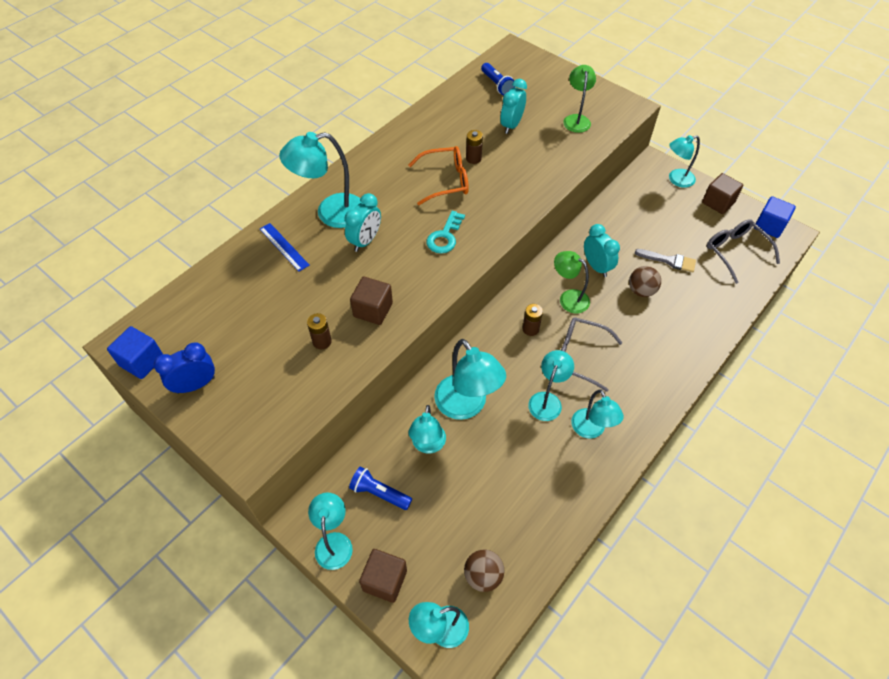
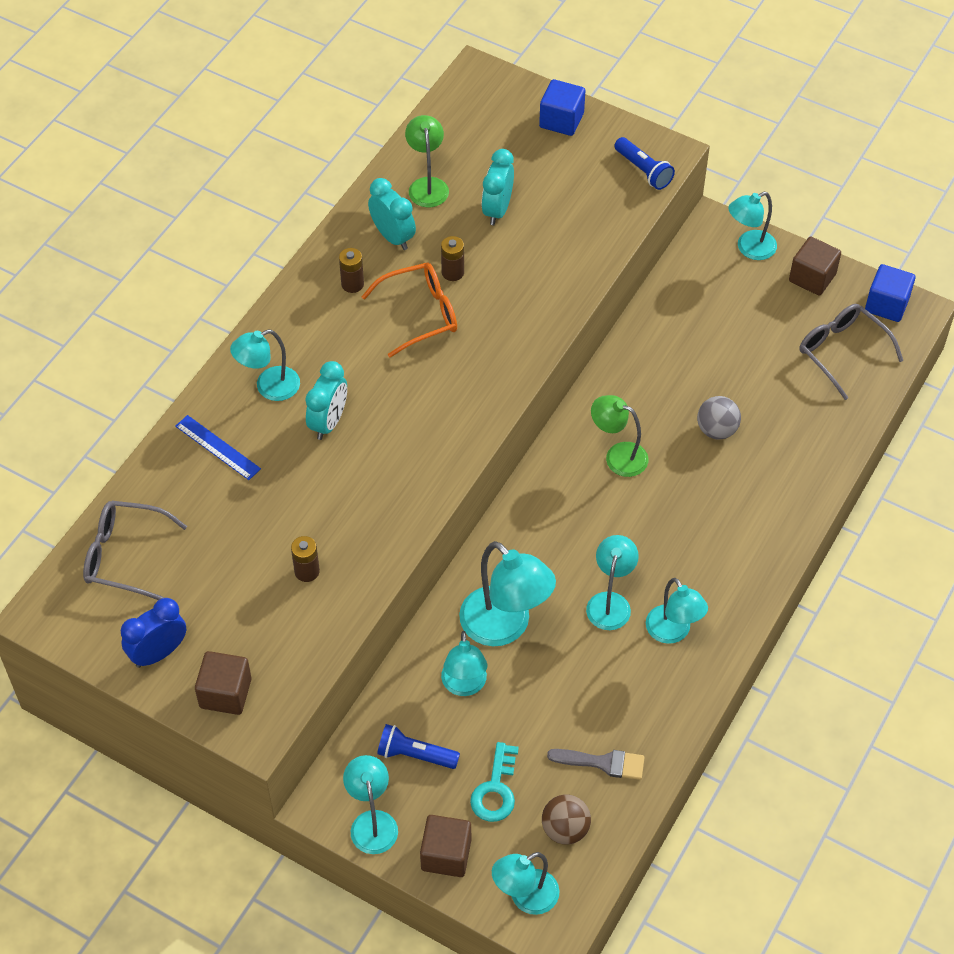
camera: 10 degrees left, 0 degrees up
blue cube [107,326,163,379] -> blue cube moved to [539,79,585,136]
turquoise lamp [279,132,361,228] -> turquoise lamp [230,329,300,401], size x0.64
brown cube [350,277,393,325] -> brown cube moved to [195,651,251,715]
turquoise key [427,211,465,253] -> turquoise key moved to [470,742,519,822]
blue flashlight [481,63,515,96] -> blue flashlight moved to [614,137,675,190]
brown battery [522,304,543,336] -> brown battery moved to [339,248,364,293]
grey glasses [561,317,623,392] -> grey glasses moved to [83,501,187,600]
green lamp [563,65,596,133] -> green lamp moved to [405,115,449,207]
turquoise clock [584,224,620,277] -> turquoise clock moved to [368,178,416,250]
brown ball [629,266,661,297] -> grey ball [697,396,741,439]
grey brush [635,249,696,272] -> grey brush moved to [547,749,645,780]

